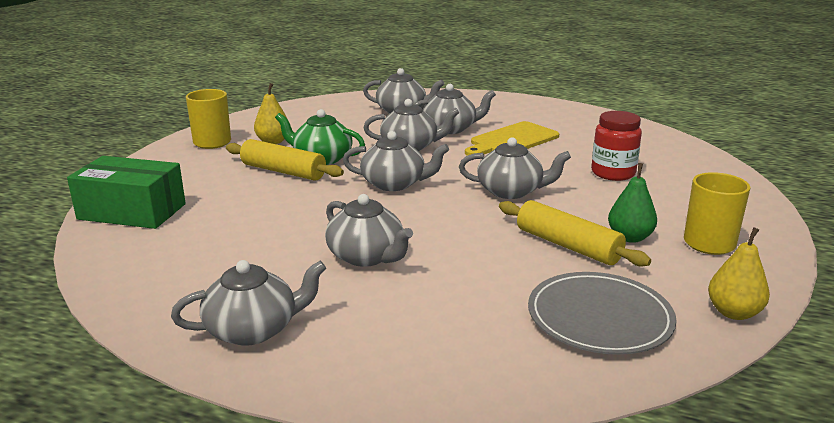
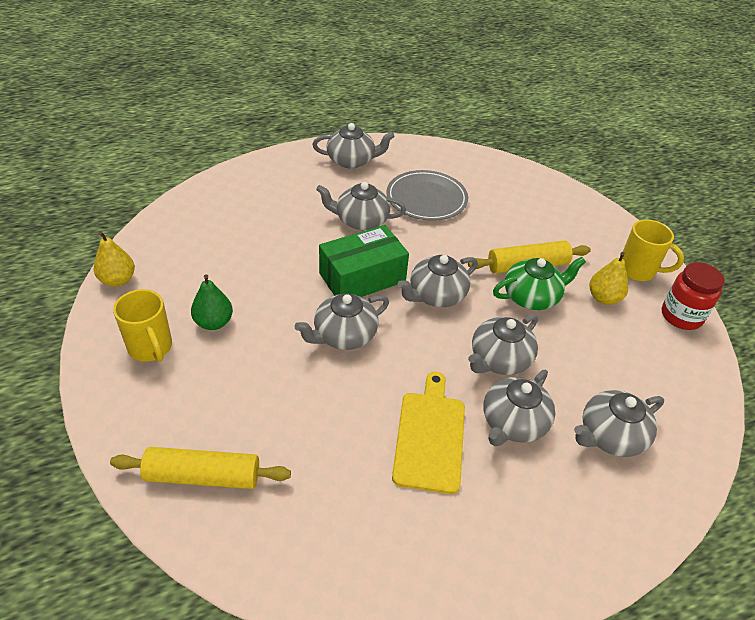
camera: 135 degrees right, 20 degrees up
green box [67,156,186,229] -> green box moved to [319,225,409,297]
grey teapot [171,260,326,346] -> grey teapot turned 120 degrees counterclockwise [312,123,395,169]
yellow rolling pin [499,200,651,266] -> yellow rolling pin moved to [110,447,291,489]
grey plate [528,272,677,355] -> grey plate moved to [387,170,468,221]
red jar [591,111,642,181] -> red jar moved to [662,262,725,330]

